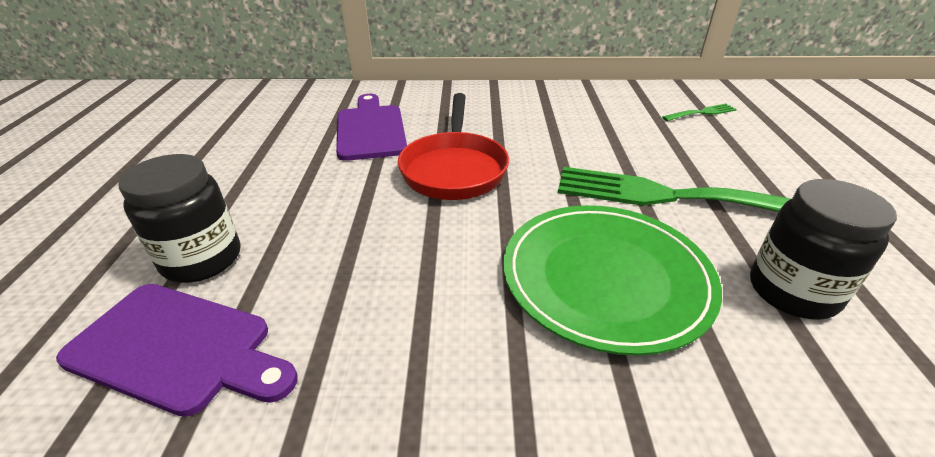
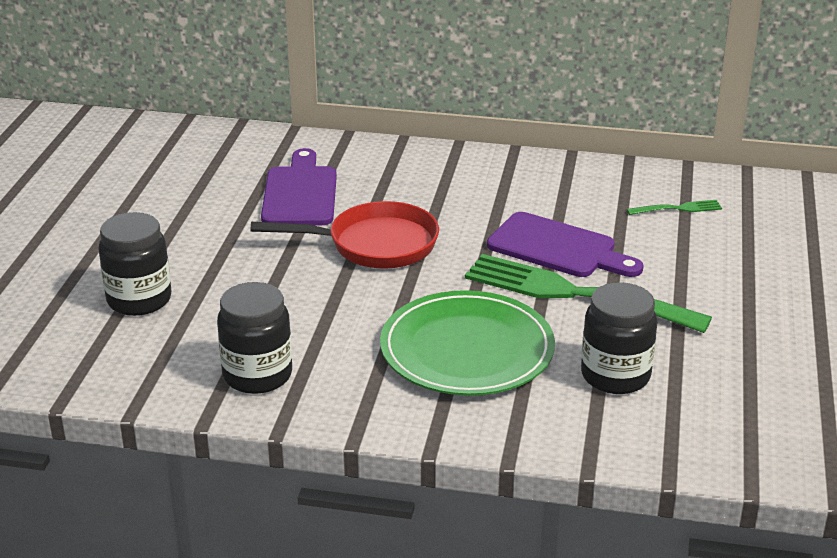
camera: 10 degrees right, 5 degrees down
purple cutting board [56,284,298,417] -> purple cutting board moved to [487,212,644,277]
red pan [398,93,509,200] -> red pan turned 105 degrees counterclockwise [250,201,439,269]
none -> black jar [217,282,292,394]

